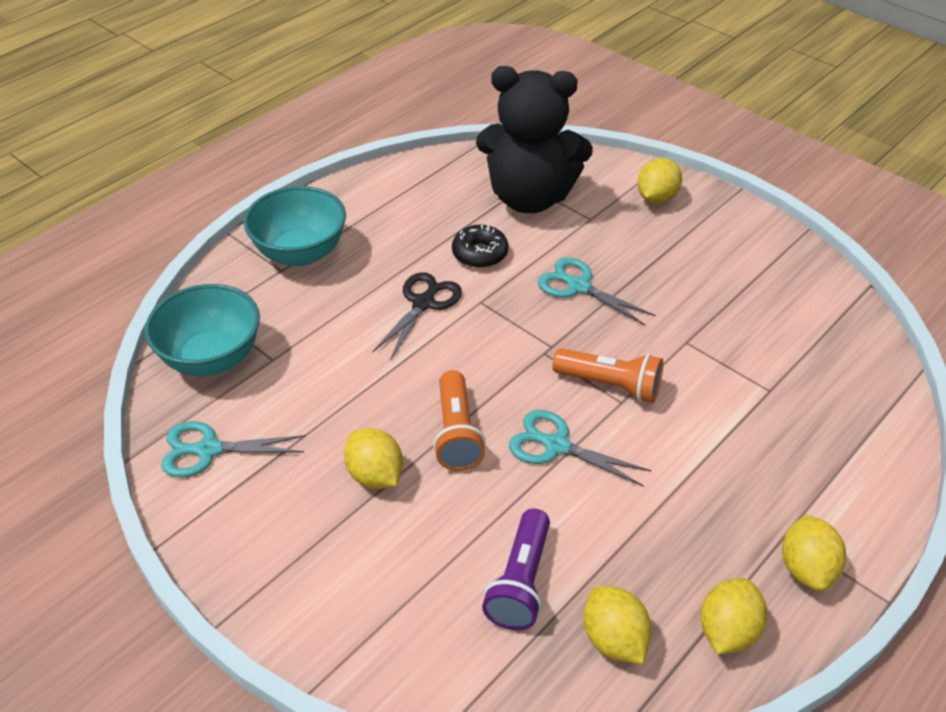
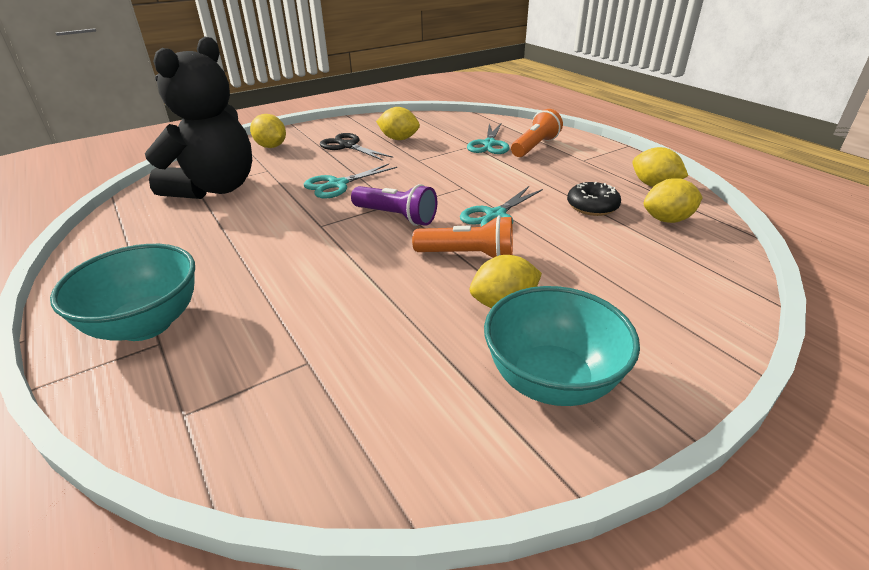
camera: 75 degrees left, 10 degrees down
turquoise bowl [145,284,260,376] -> turquoise bowl moved to [484,286,640,406]
turquoise scissors [161,421,306,477] -> turquoise scissors moved to [467,122,510,154]
black scissors [372,272,462,360] -> black scissors moved to [320,133,393,161]
black donut [452,225,509,268] -> black donut moved to [567,182,621,216]
purple flashlight [482,508,550,630] -> purple flashlight moved to [351,184,437,226]
orange flashlight [552,348,663,403] -> orange flashlight moved to [511,109,563,157]
yellow lemon [782,515,846,591] -> yellow lemon moved to [376,107,420,140]

